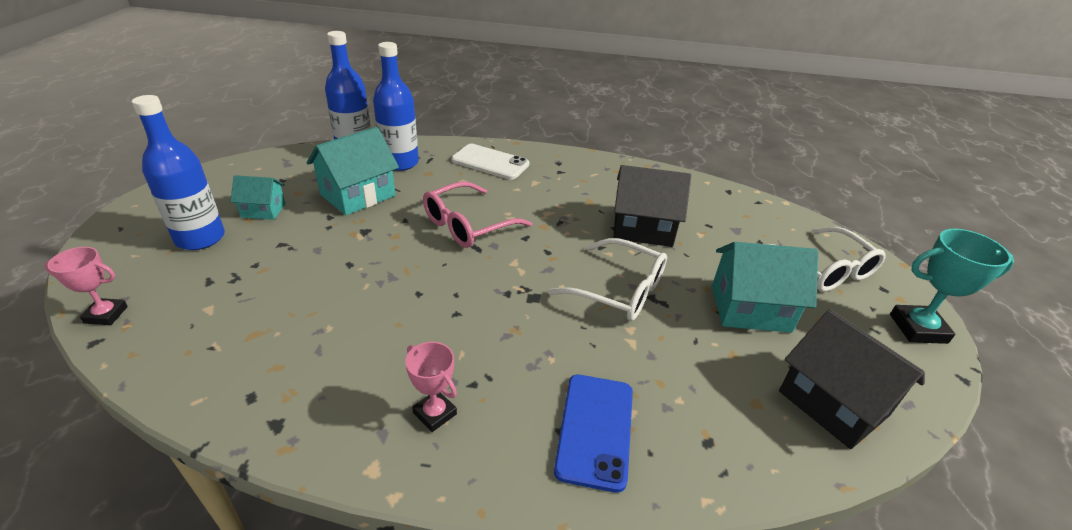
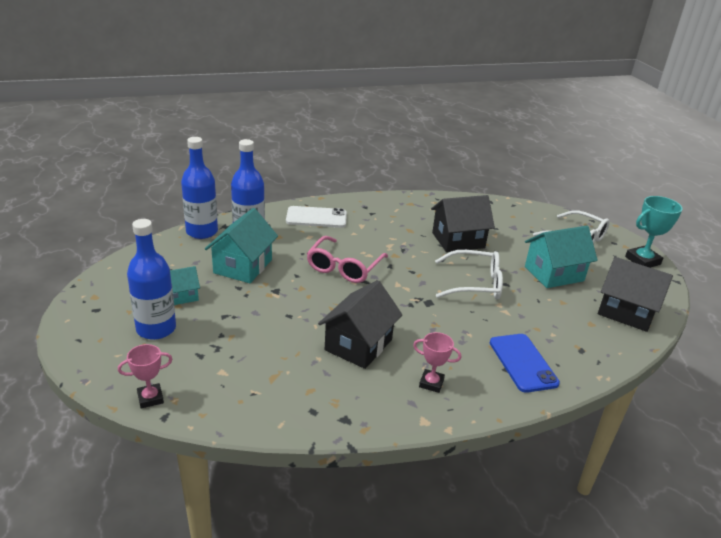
camera: 25 degrees left, 5 degrees down
none -> black house [318,280,402,369]

